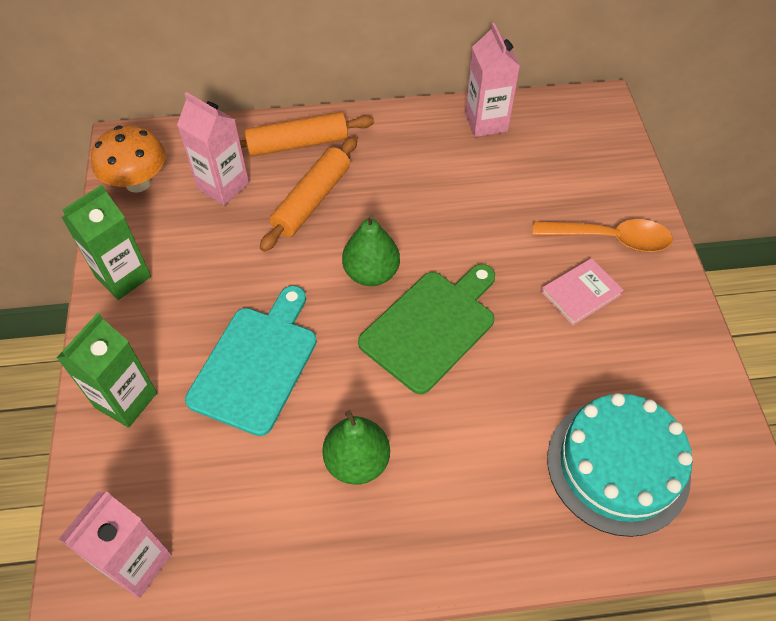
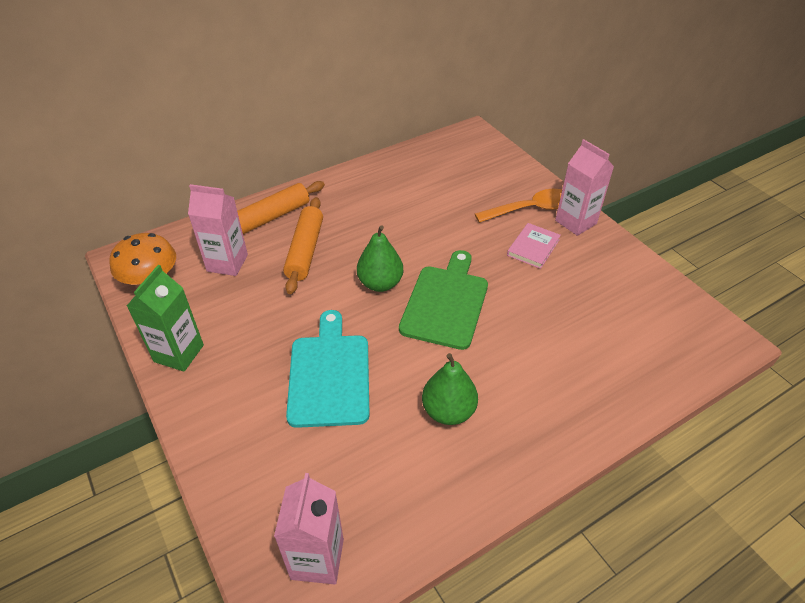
camera: 25 degrees left, 10 degrees down
green carton [57,313,157,428] -> none
pink carton [465,23,520,137] -> pink carton moved to [555,139,614,236]
turquoise cake [547,393,693,537] -> none

